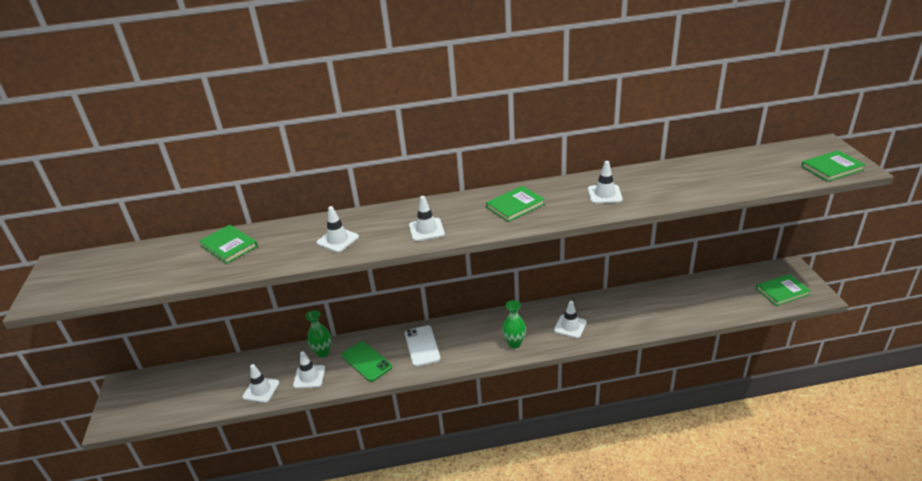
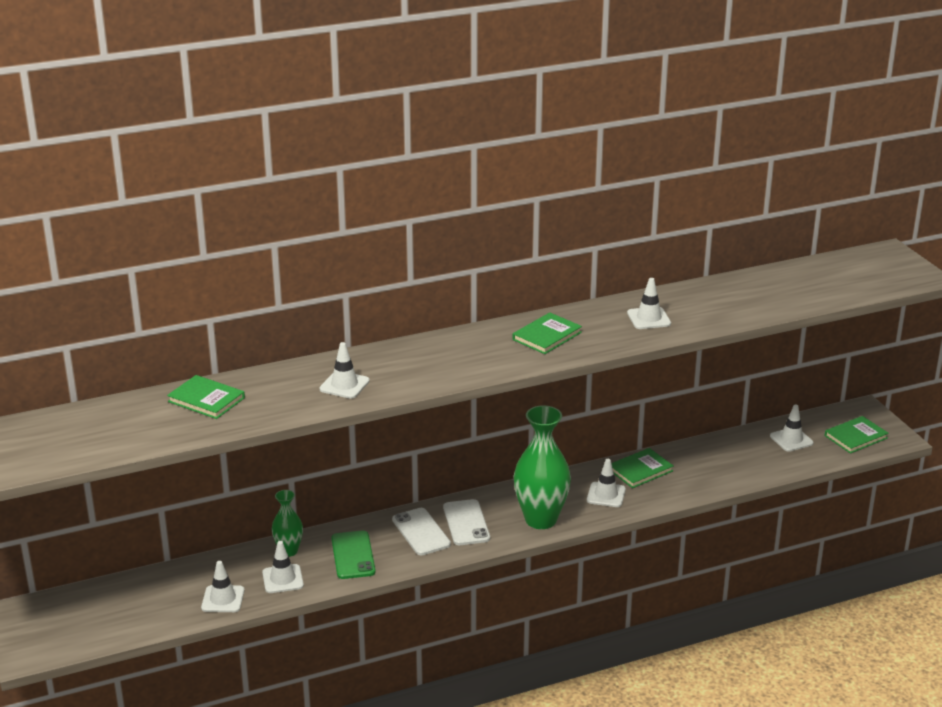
camera: 15 degrees left, 5 degrees down
green phone [341,341,392,382] -> green phone turned 45 degrees clockwise [331,530,376,579]
white traffic cone [409,196,445,241] -> white traffic cone moved to [770,405,814,452]
green vase [502,300,526,349] -> green vase [513,405,571,529], size x1.86
green book [801,150,866,182] -> green book moved to [611,448,674,488]
none -> white phone [443,499,490,545]

